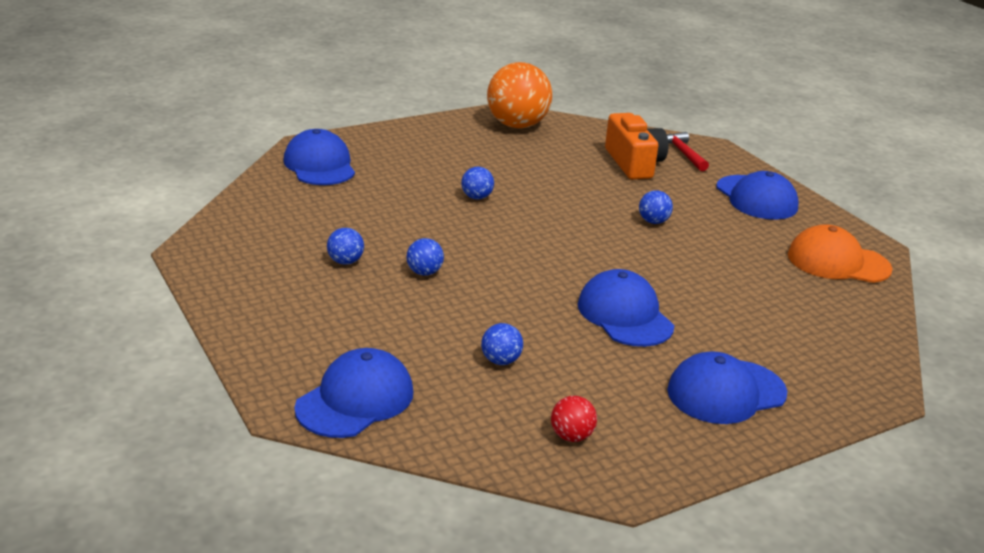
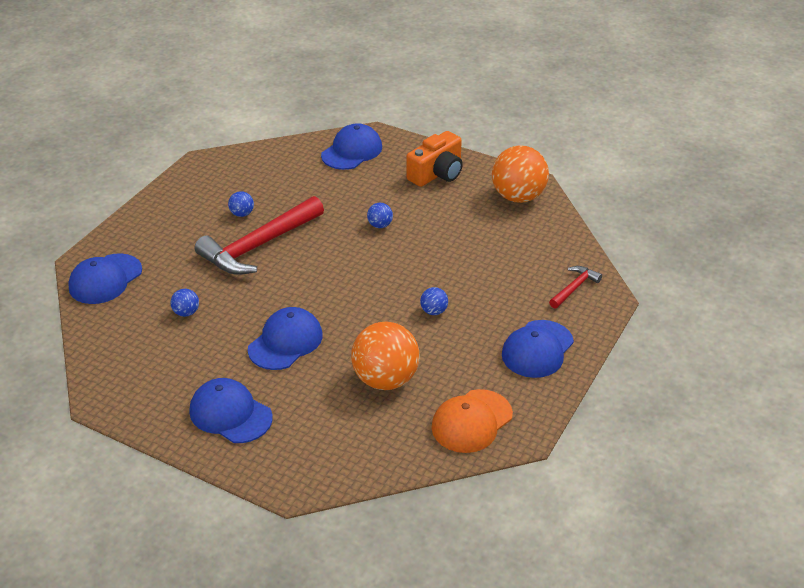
camera: 60 degrees right, 10 degrees up
blue cap [295,348,413,438] -> blue cap turned 120 degrees clockwise [68,253,142,304]
blue ball [406,238,444,276] -> red hammer [195,196,324,275]
red ball [551,396,597,442] -> none
orange camera [605,113,668,180] -> orange camera moved to [406,131,463,187]
orange cap [788,224,892,283] -> orange cap turned 120 degrees counterclockwise [431,389,513,453]
none -> orange ball [351,321,420,390]

